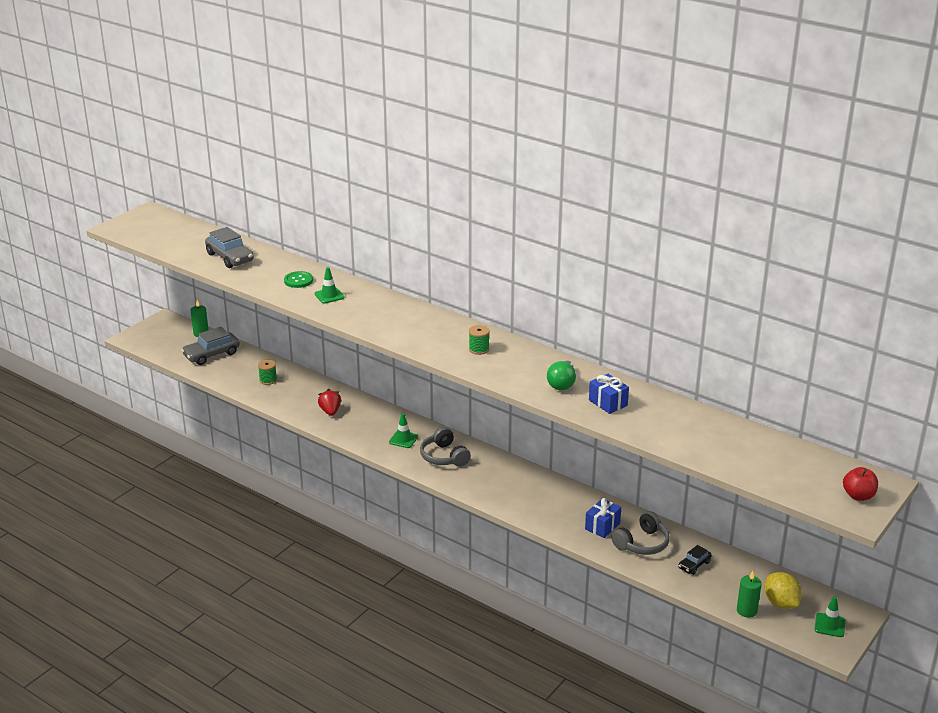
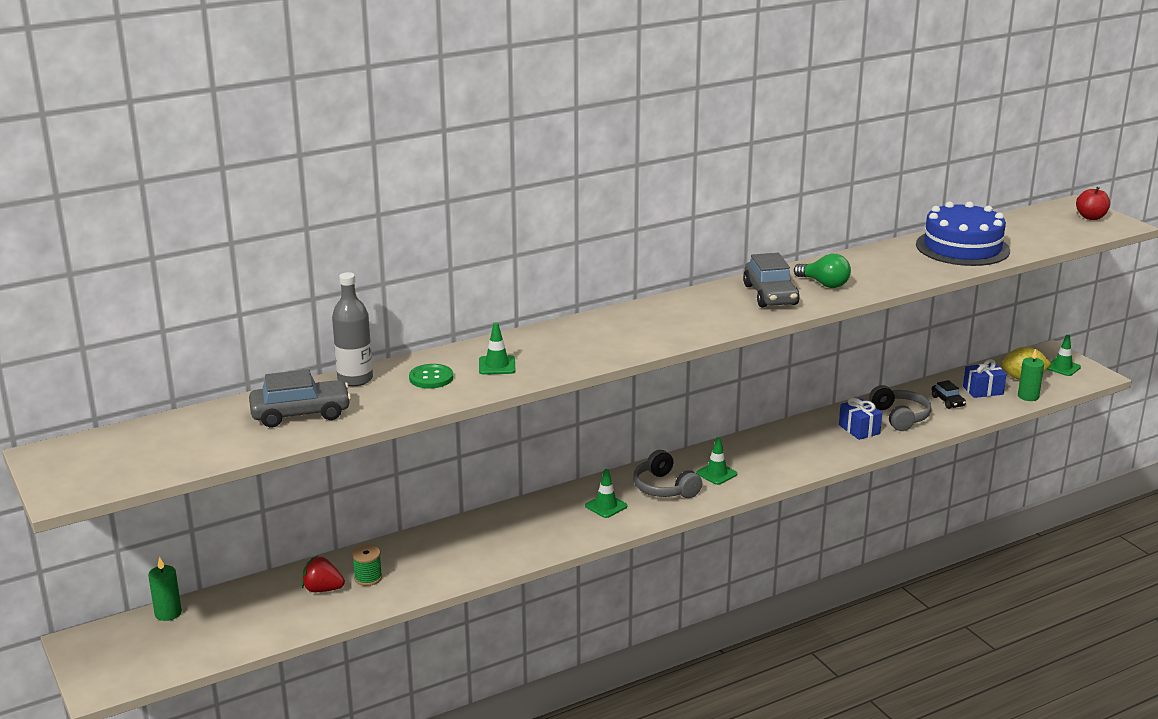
camera: 65 degrees left, 5 degrees down
grey car [181,327,240,365] -> grey car moved to [743,253,800,308]
red strawberry [318,389,341,416] -> red strawberry moved to [302,556,345,592]
grey headphones [420,427,471,467] -> grey headphones turned 60 degrees clockwise [633,450,702,498]
green spool [469,325,490,355] -> none
blue gift [589,374,629,414] -> blue gift moved to [963,359,1007,398]
none -> grey bottle [332,272,373,386]
none -> green traffic cone [696,437,738,485]
none -> blue cake [916,201,1010,266]

